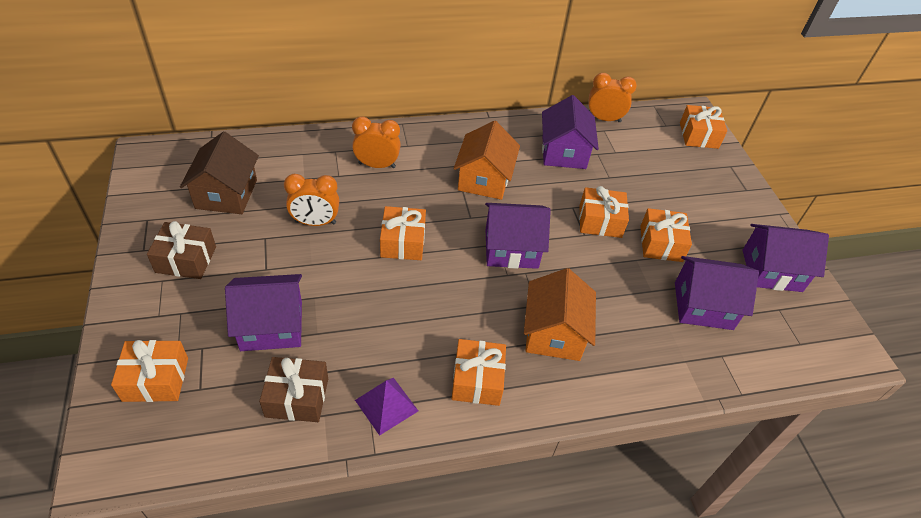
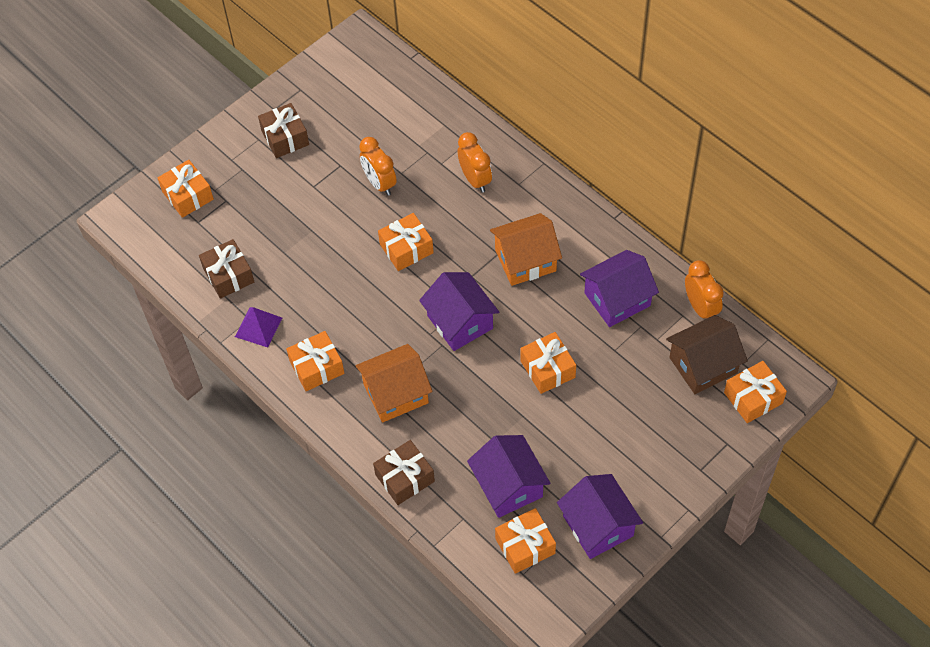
camera: 65 degrees right, 10 degrees up
brown house [180,131,259,214] -> brown house moved to [666,315,748,394]
purple house [225,274,302,351] -> none
orange gift [640,208,692,262] -> orange gift moved to [495,508,556,574]
none -> brown gift [373,440,435,505]

